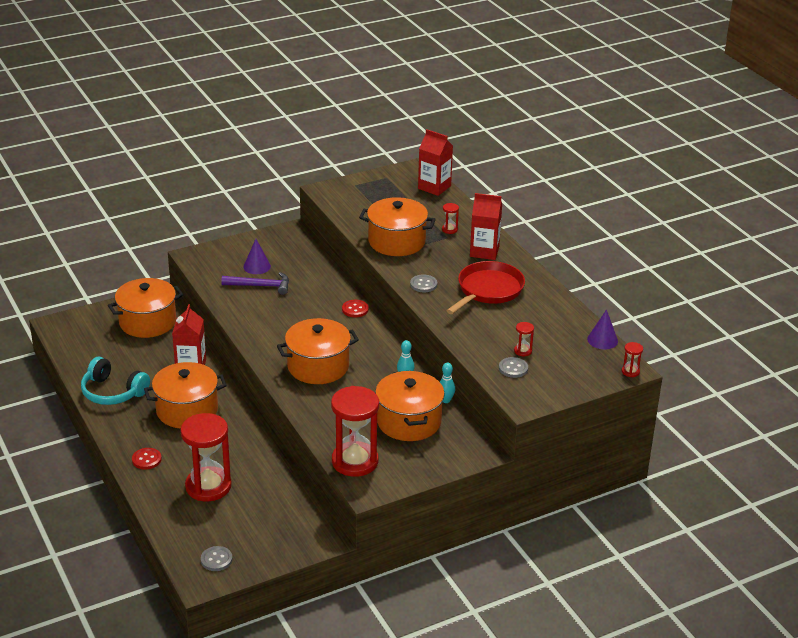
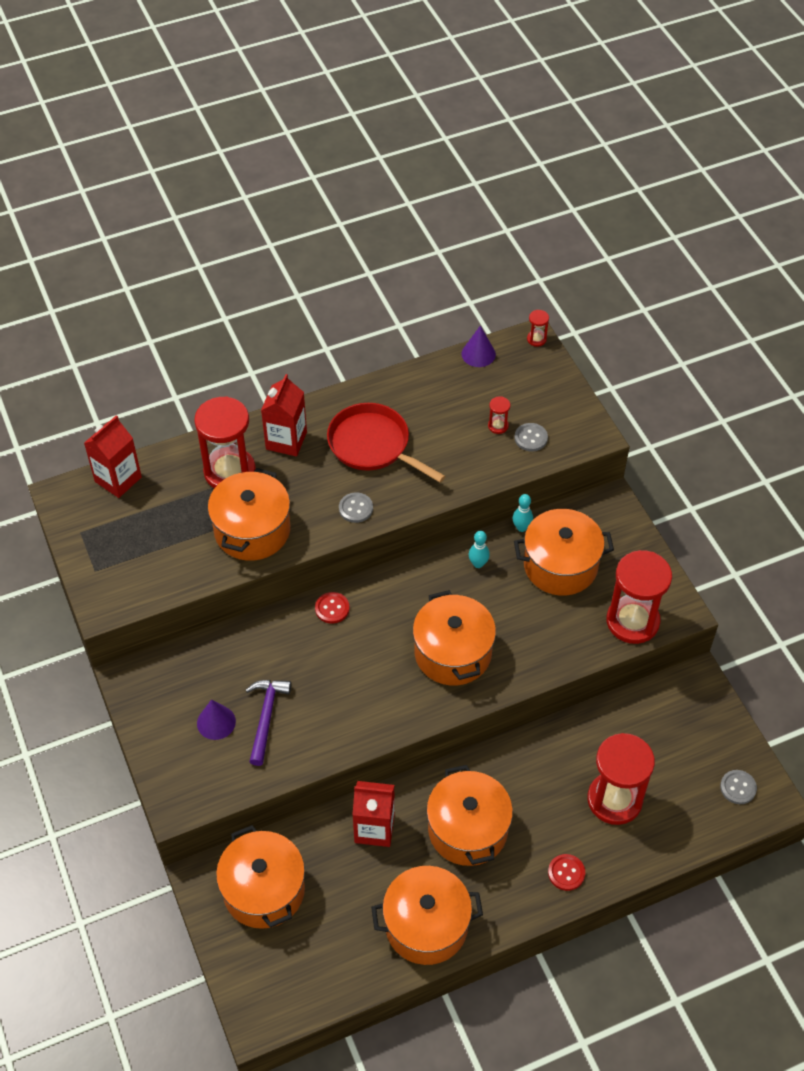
camera: 85 degrees left, 20 degrees up
turquoise headphones [81,357,150,405] -> orange pot [371,866,483,965]
red hourglass [442,203,459,234] -> red hourglass [194,396,256,488], size x2.47

